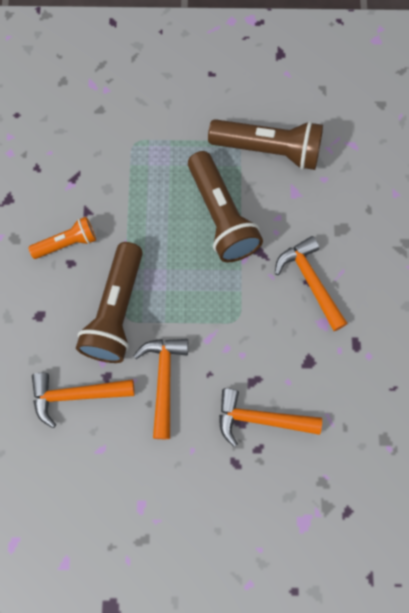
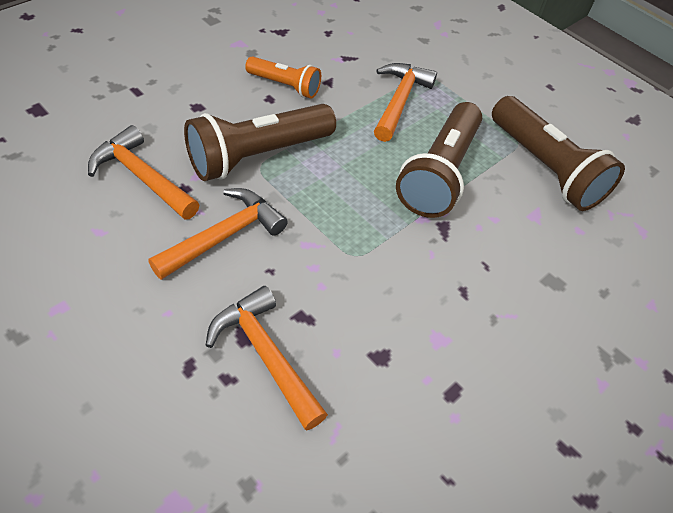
camera: 40 degrees right, 20 degrees down
orange hammer [275,236,348,331] -> orange hammer moved to [374,63,437,142]

